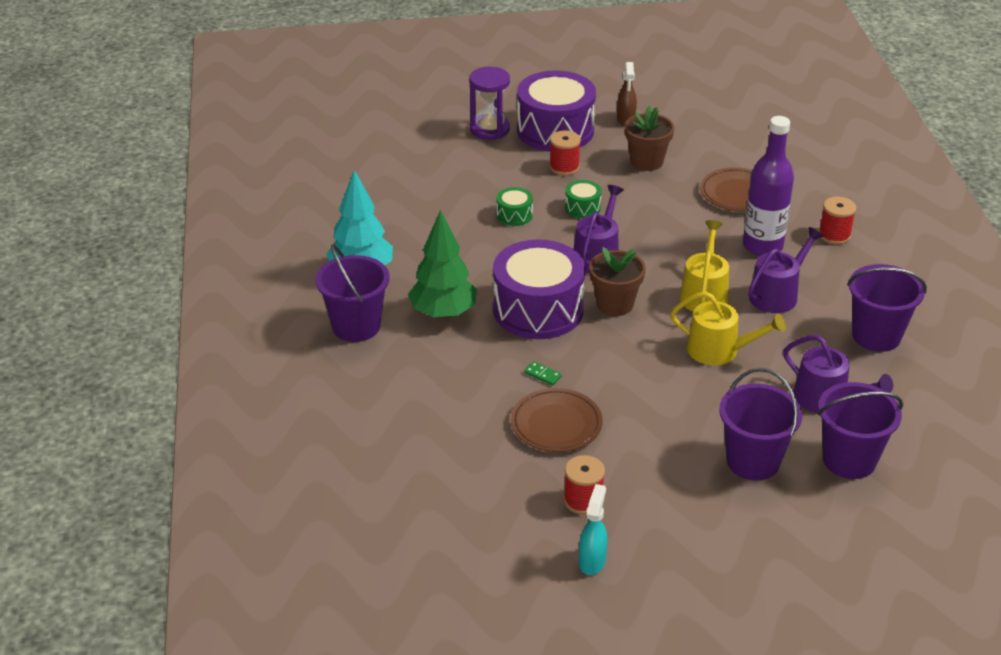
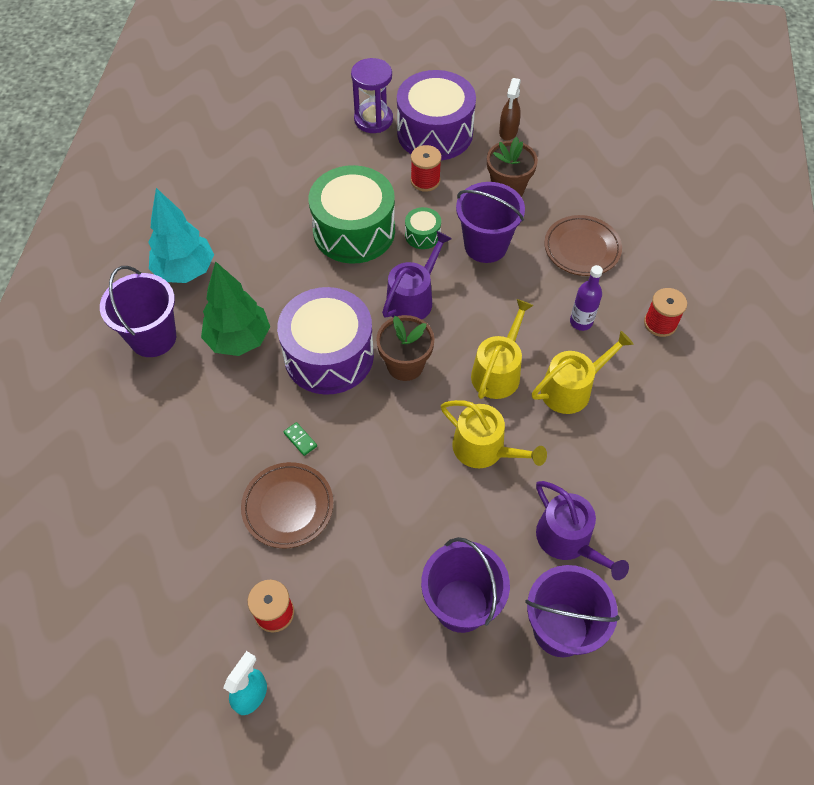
camera: 15 degrees right, 20 degrees up
green drum [496,187,533,226] -> green drum [309,165,395,264], size x2.31
purple bottle [743,116,794,256] -> purple bottle [570,265,603,331], size x0.56
purple watering can [748,227,824,313] -> yellow watering can [532,331,633,414]
purple bucket [847,264,927,352] -> purple bucket moved to [456,182,525,263]

